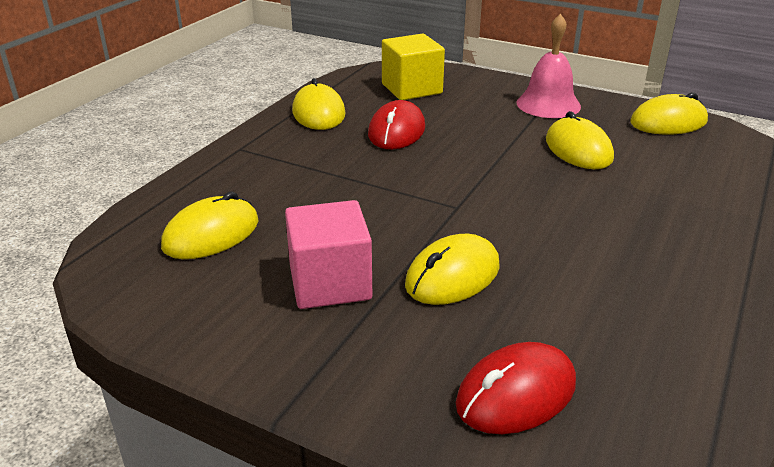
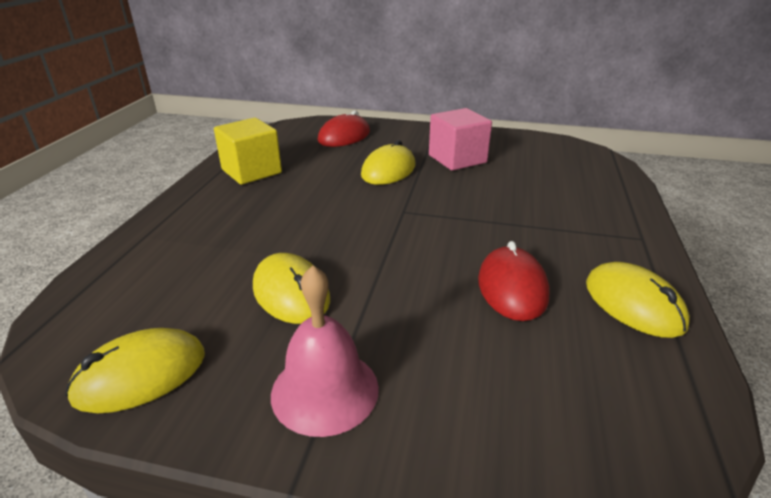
camera: 165 degrees right, 0 degrees up
yellow mouse [161,192,258,259] -> none
yellow cube [382,34,445,100] -> yellow cube moved to [214,118,282,185]

